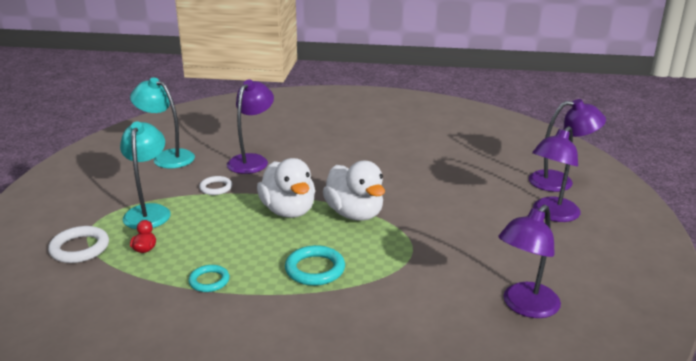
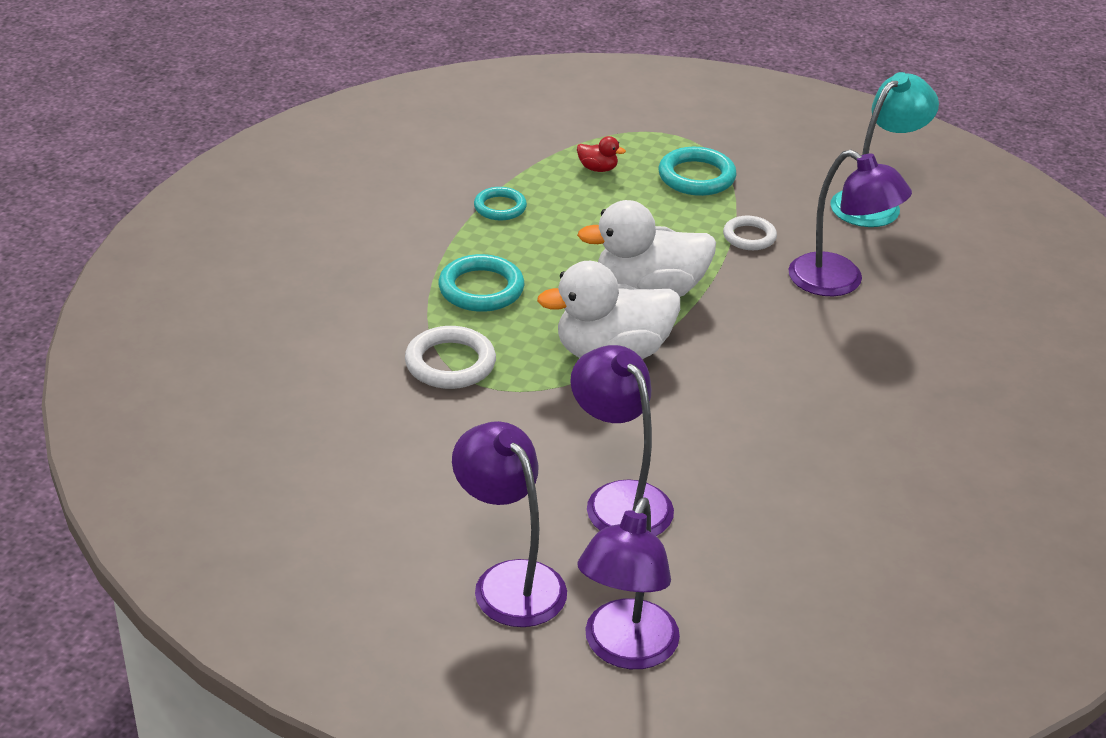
camera: 105 degrees right, 10 degrees up
white ring [48,226,109,263] -> white ring moved to [405,326,496,389]
turquoise lamp [120,121,171,229] -> turquoise ring [658,147,737,196]
purple lamp [498,205,561,318] -> purple lamp moved to [570,345,674,536]

